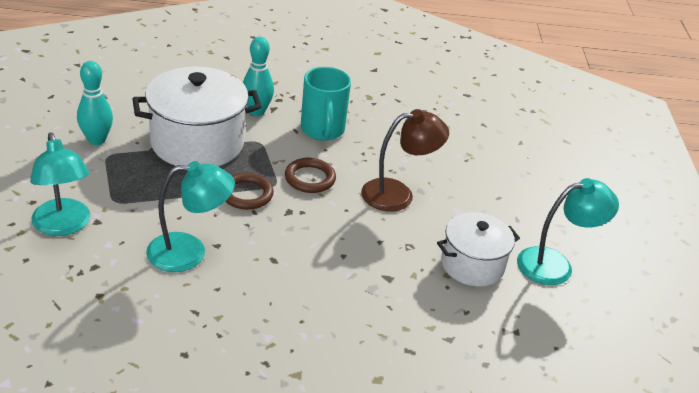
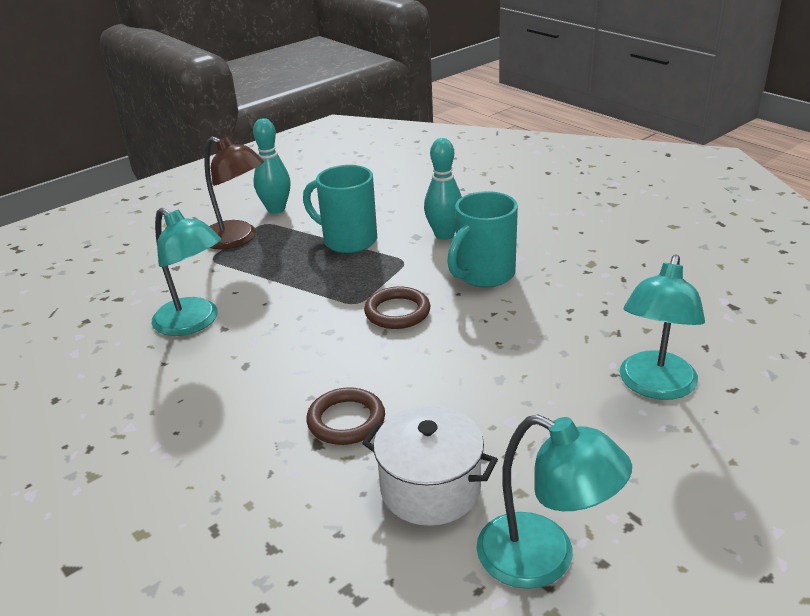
camera: 55 degrees right, 5 degrees down
turquoise lamp [30,132,90,236] -> turquoise lamp moved to [620,254,705,400]
white pot [132,67,262,166] -> turquoise mug [303,165,377,253]
brown ring [225,173,274,210] -> brown ring moved to [306,387,385,445]
brown lamp [361,109,449,212] -> brown lamp moved to [205,137,264,250]

